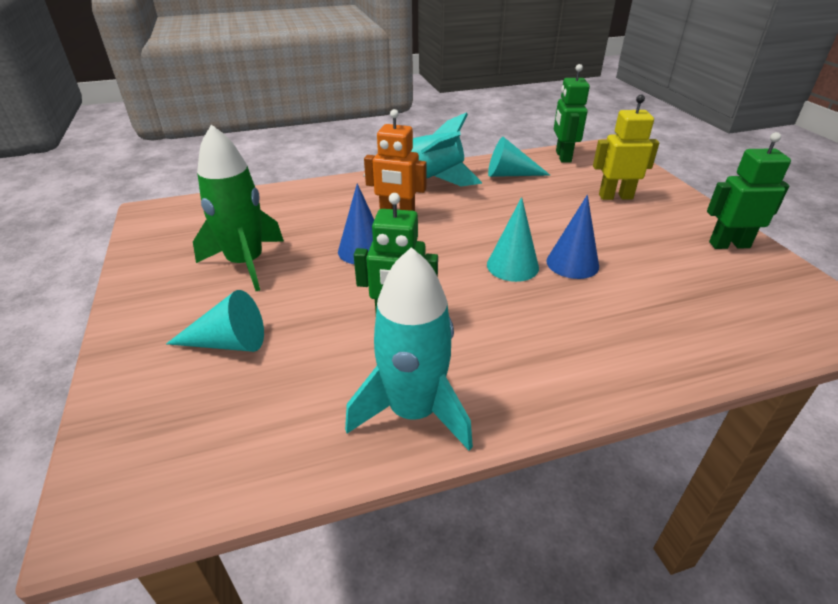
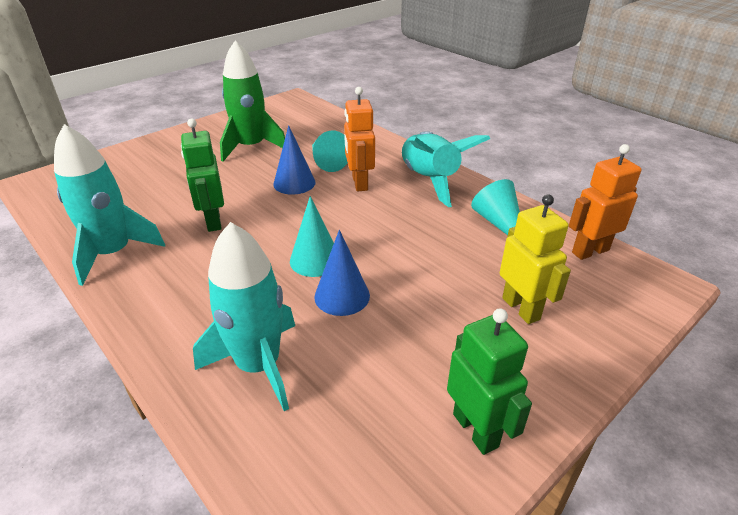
camera: 65 degrees right, 0 degrees up
turquoise cone [166,290,264,352] -> turquoise cone moved to [312,130,348,172]
green robot [554,64,590,163] -> orange robot [569,144,641,260]
none -> turquoise rocket [193,222,295,411]

